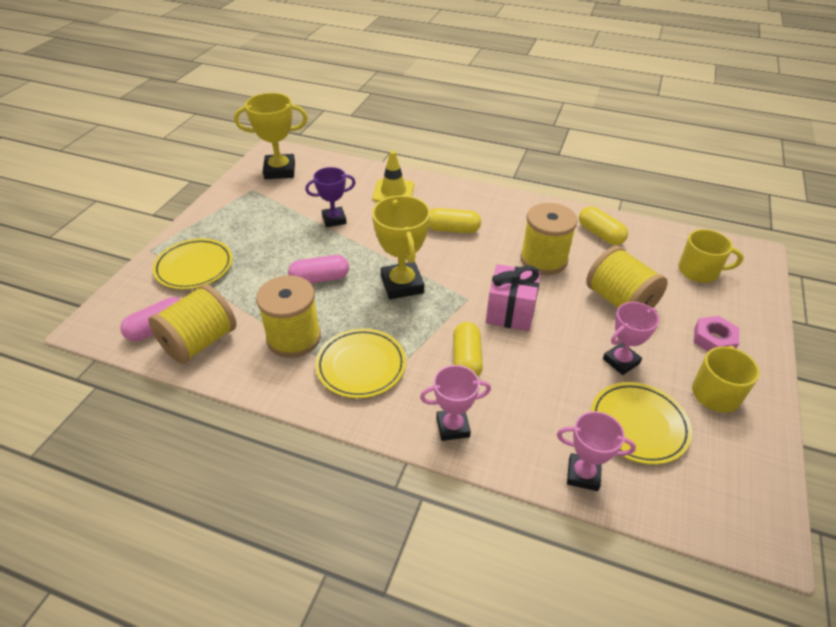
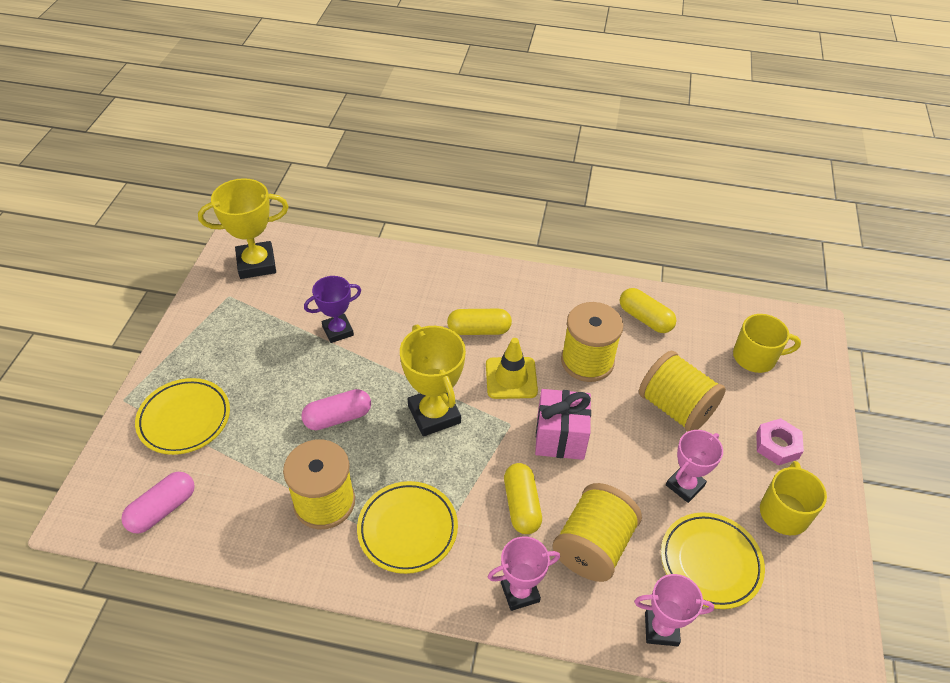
camera: 10 degrees left, 5 degrees up
yellow spool [148,284,237,364] -> yellow spool moved to [552,483,642,582]
yellow traffic cone [373,151,414,202] -> yellow traffic cone moved to [486,338,538,399]

